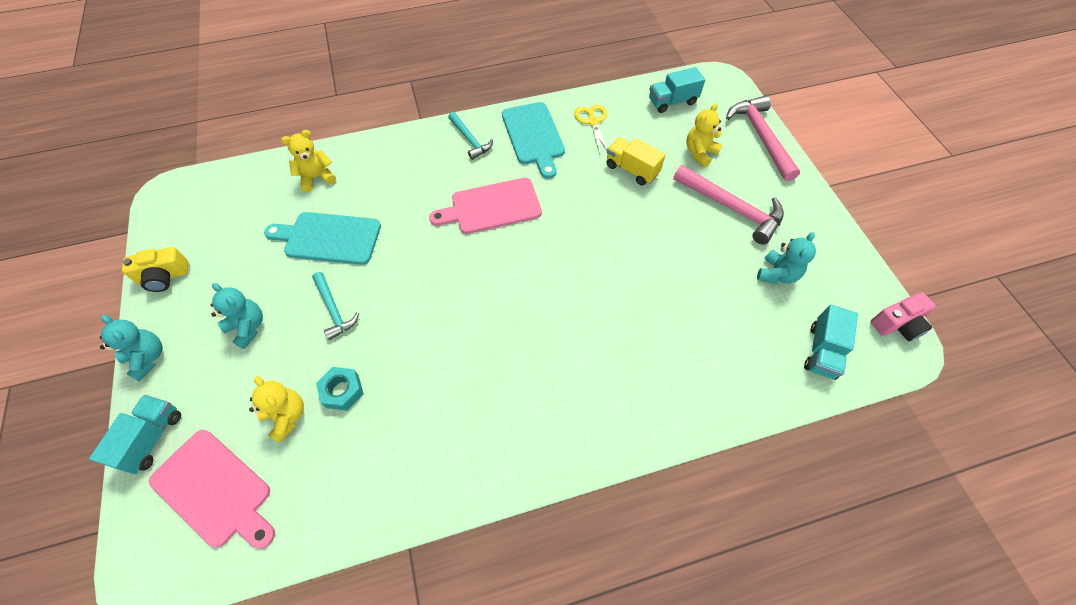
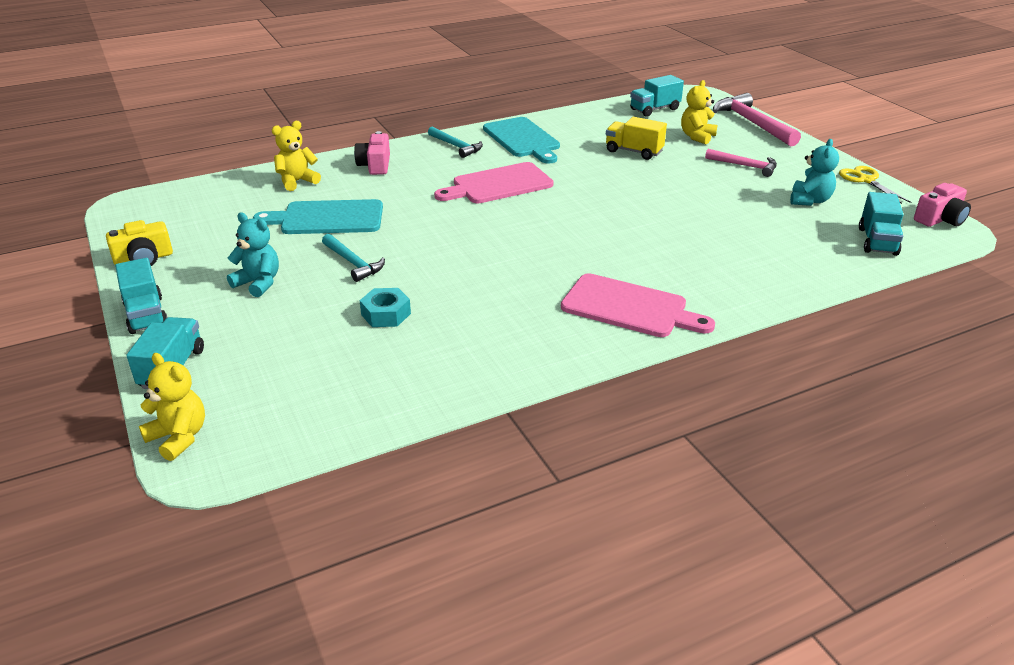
camera: 10 degrees left, 25 degrees down
turquoise teddy bear [100,315,162,382] -> turquoise truck [115,258,167,334]
pink cutting board [149,430,275,549] -> pink cutting board moved to [561,273,715,337]
yellow teddy bear [249,376,304,443] -> yellow teddy bear moved to [139,353,205,461]
yellow scissors [574,105,607,154] -> yellow scissors moved to [839,166,911,204]
pink hammer [673,165,784,245] -> pink hammer [705,149,777,177], size x0.60
none -> pink camera [354,131,390,175]

